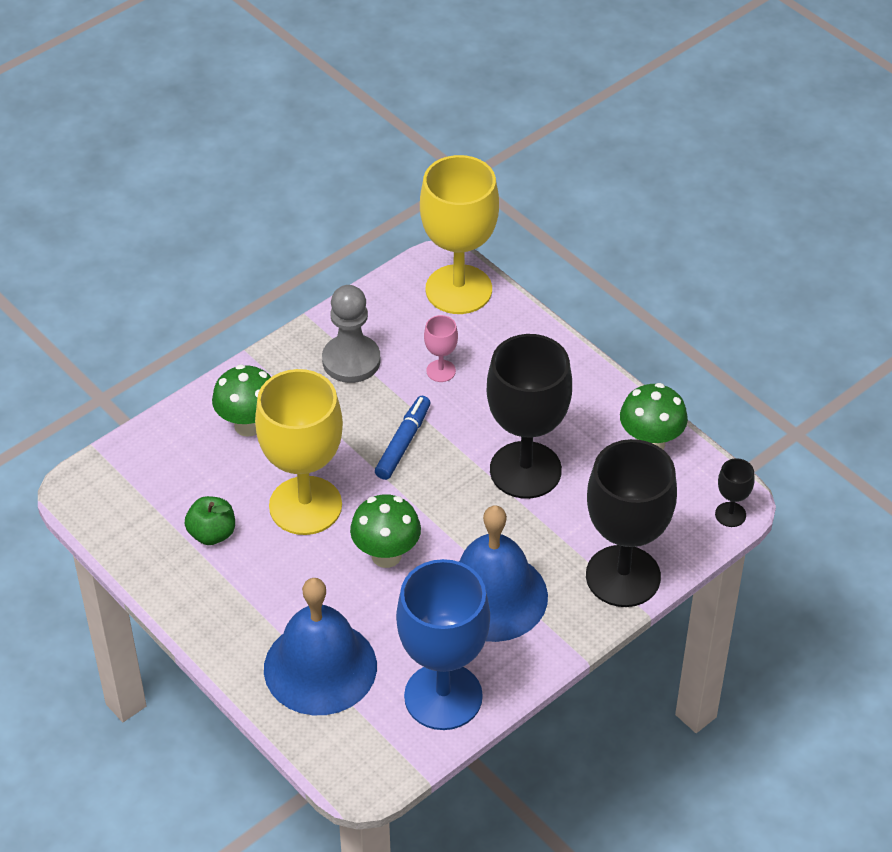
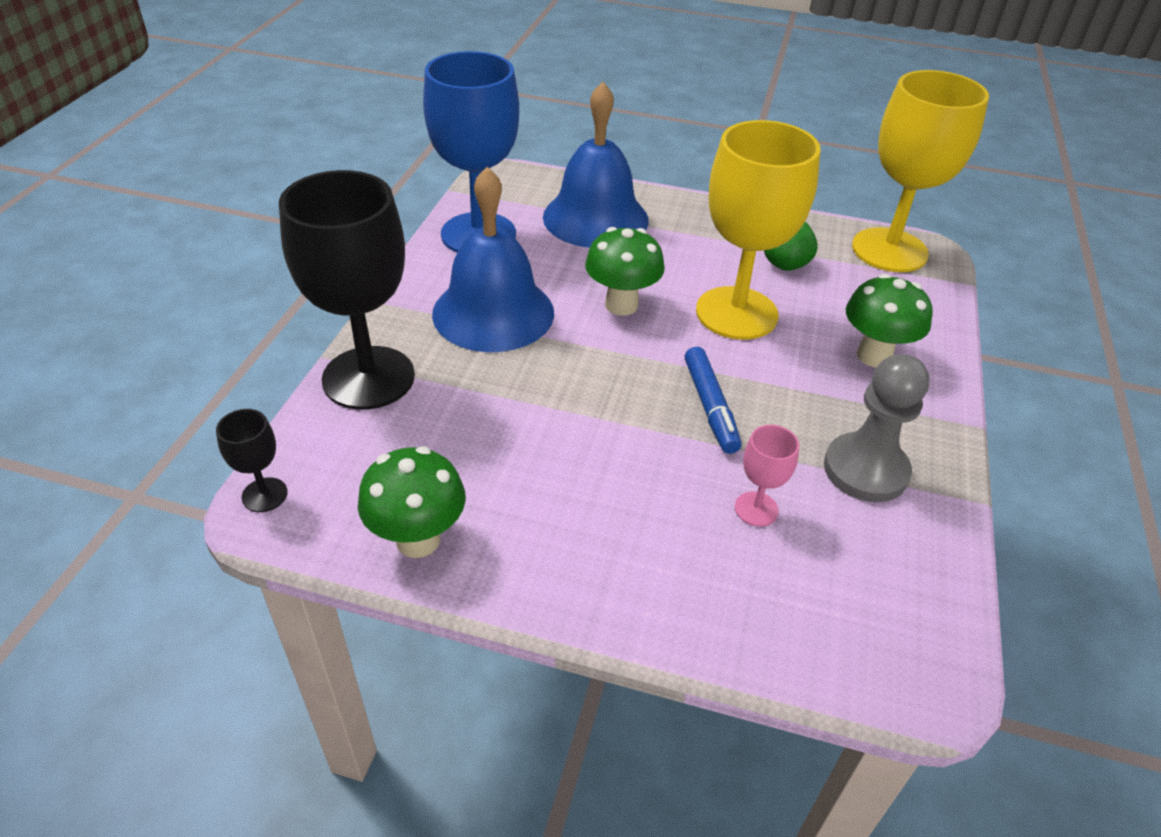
camera: 145 degrees right, 5 degrees down
yellow goblet [420,155,499,314] -> yellow goblet moved to [852,70,989,272]
black goblet [486,334,572,499] -> none

